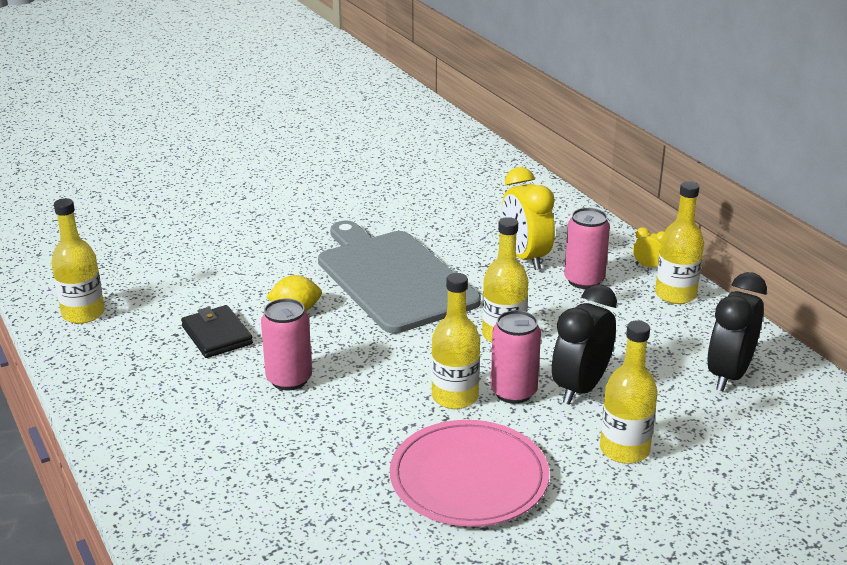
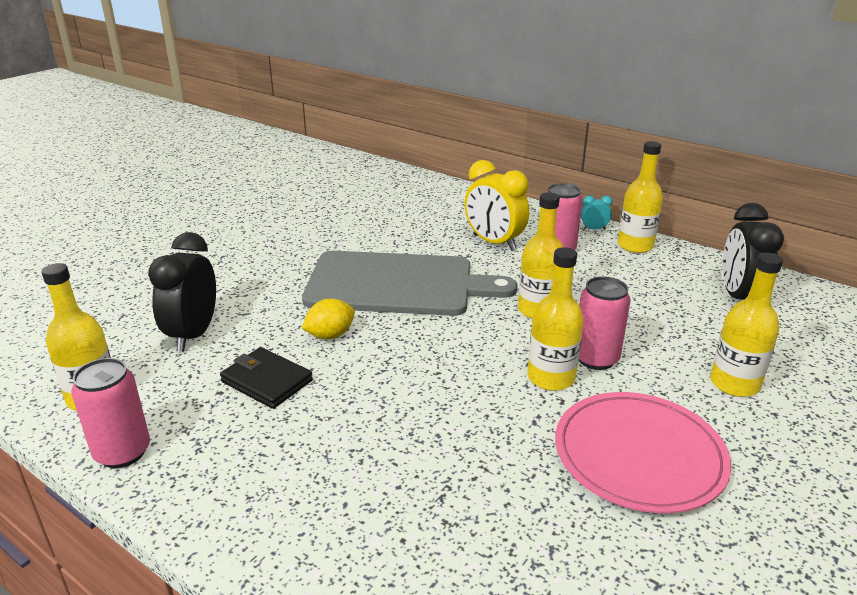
camera: 25 degrees left, 0 degrees up
pink can [261,298,312,390] -> pink can moved to [71,358,150,468]
grey cutting board [318,221,481,333] -> grey cutting board turned 150 degrees clockwise [302,251,517,316]
black clock [552,284,617,405] -> black clock moved to [148,232,216,352]
yellow clock [633,228,664,267] -> turquoise clock [581,196,613,230]

